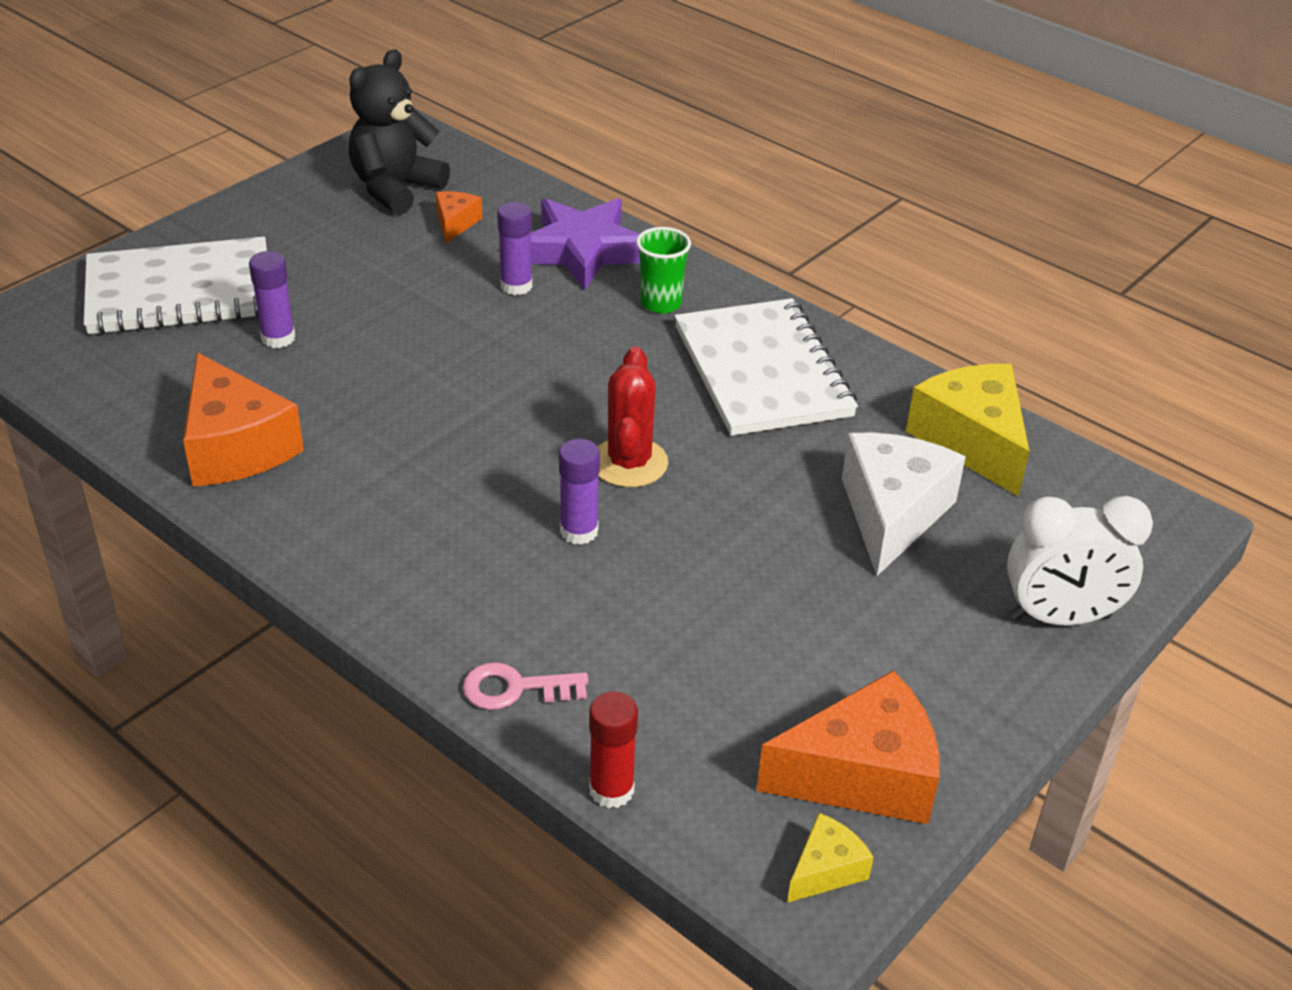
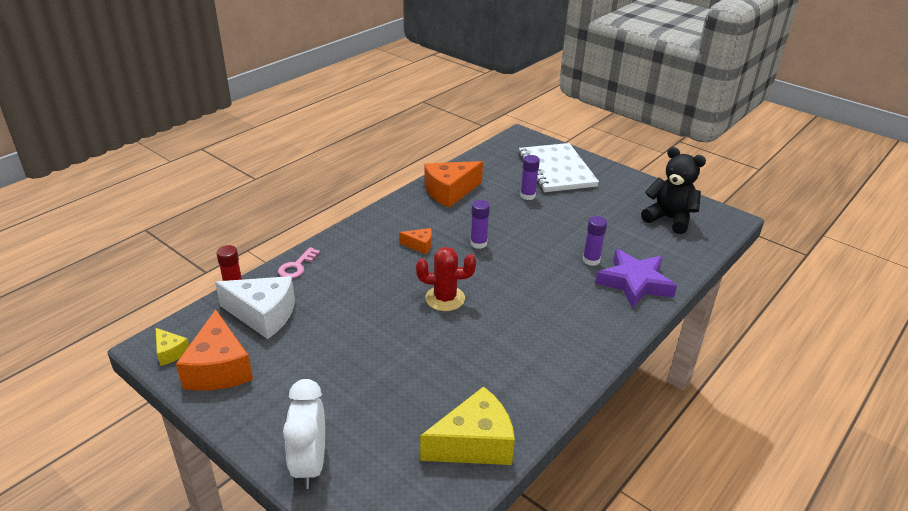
camera: 90 degrees right, 5 degrees down
orange cheese [436,191,482,243] -> orange cheese moved to [399,228,432,254]
pink key [463,662,588,710] -> pink key turned 150 degrees counterclockwise [278,247,320,279]
purple glue stick [559,439,600,545] -> purple glue stick moved to [470,200,490,249]
green cup [636,227,691,314] -> none
white notebook [675,298,858,436] -> none
white cheese [842,432,966,576] -> white cheese moved to [215,276,295,339]

